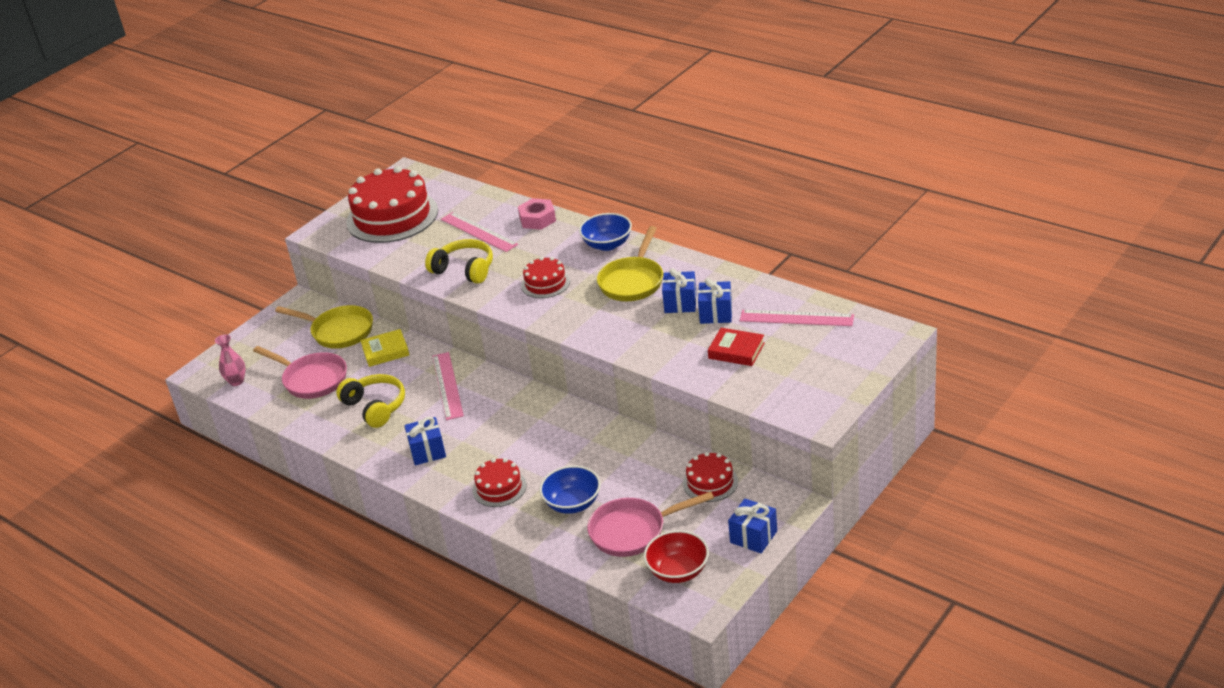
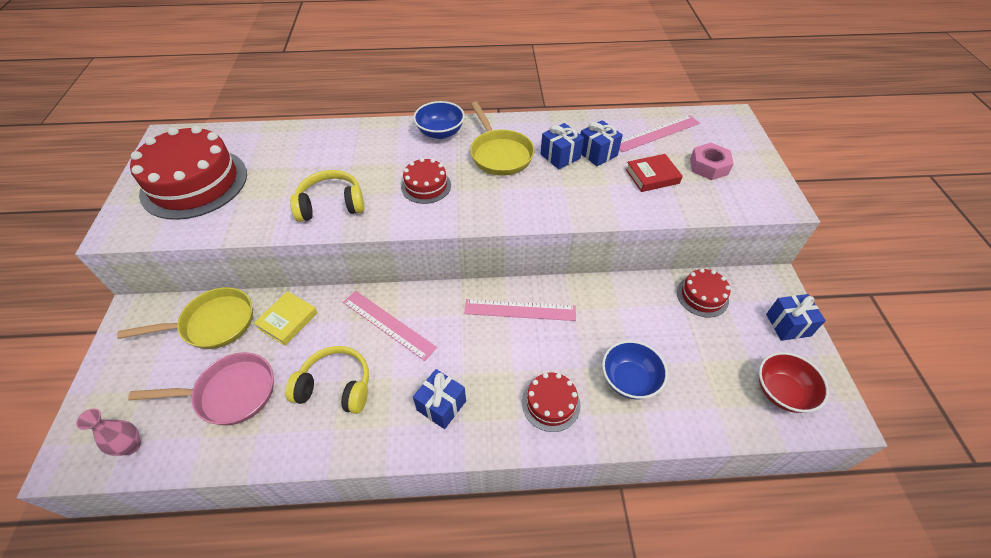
camera: 45 degrees left, 15 degrees up
pink ruler [441,212,518,252] -> pink ruler moved to [464,299,576,321]
pink nut [518,198,556,230] -> pink nut moved to [690,143,734,180]
pink pan [587,491,714,557] -> none

